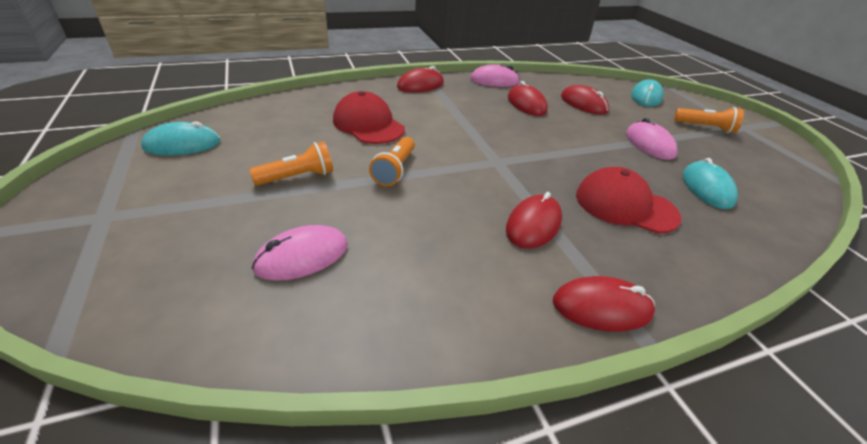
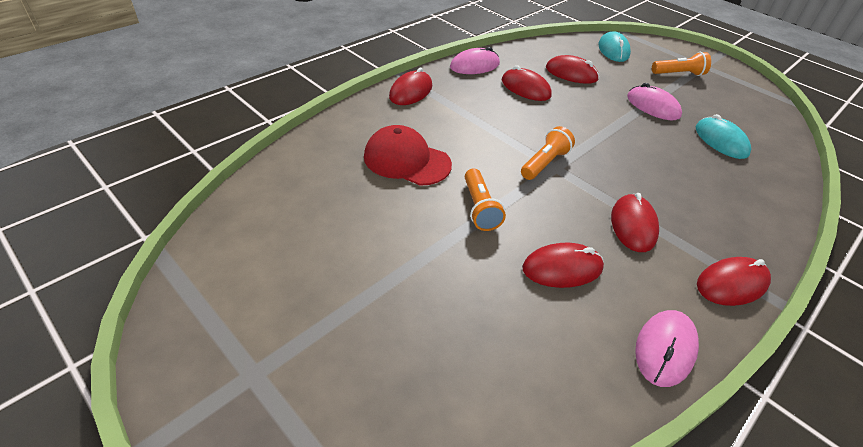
camera: 25 degrees left, 5 degrees up
turquoise mouse [141,121,220,156] -> none
orange flashlight [249,141,333,186] -> orange flashlight moved to [521,126,575,180]
pink mouse [252,225,348,281] -> pink mouse moved to [635,310,699,387]
red cap [576,167,682,234] -> none
none -> red mouse [522,243,604,288]

